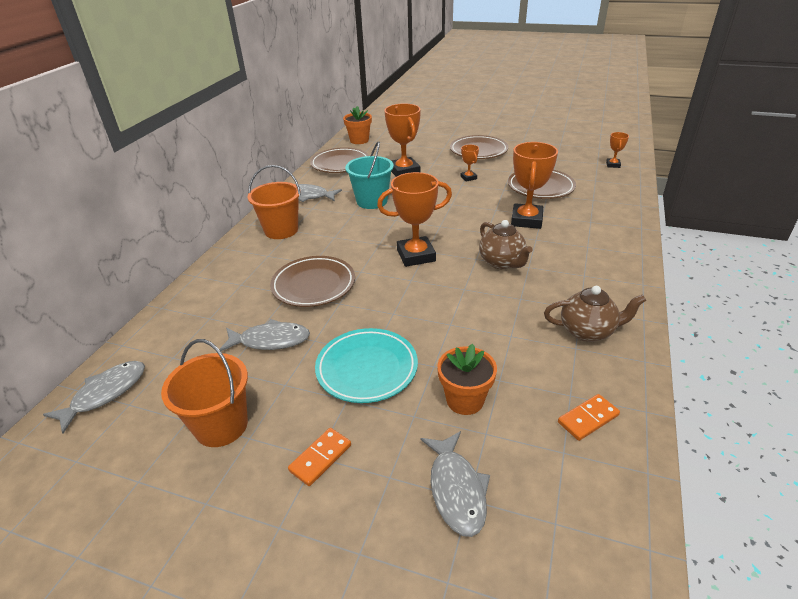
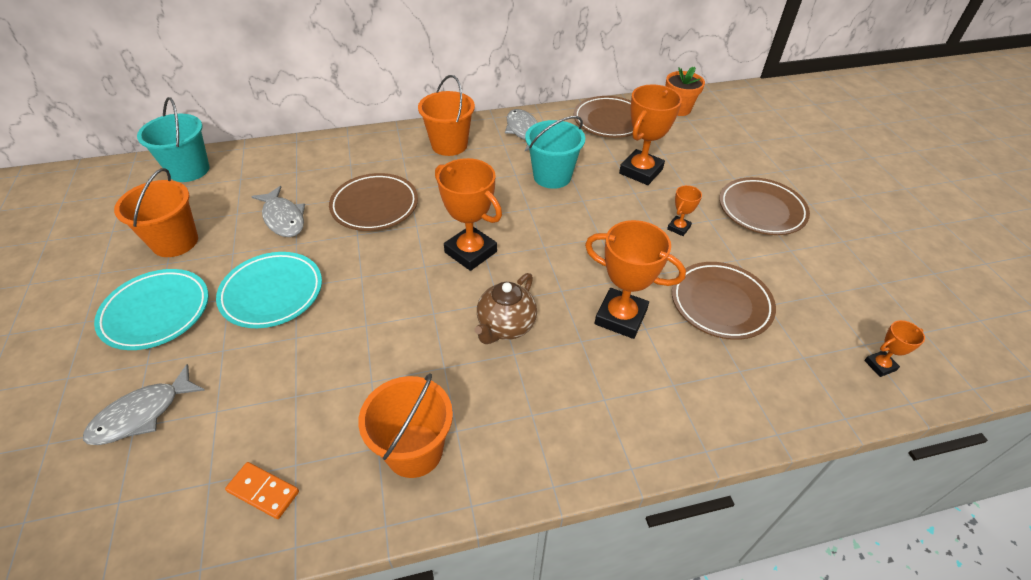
camera: 55 degrees right, 10 degrees up
grey fish [43,361,145,433] -> turquoise bucket [137,97,210,182]
orange domino [288,428,351,486] -> turquoise plate [94,269,209,350]
orange flower pot [437,344,497,415] -> none
orange trophy [511,142,558,229] -> orange trophy turned 45 degrees clockwise [585,220,686,339]
brown teapot [544,286,646,342] -> orange bucket [358,373,453,478]

